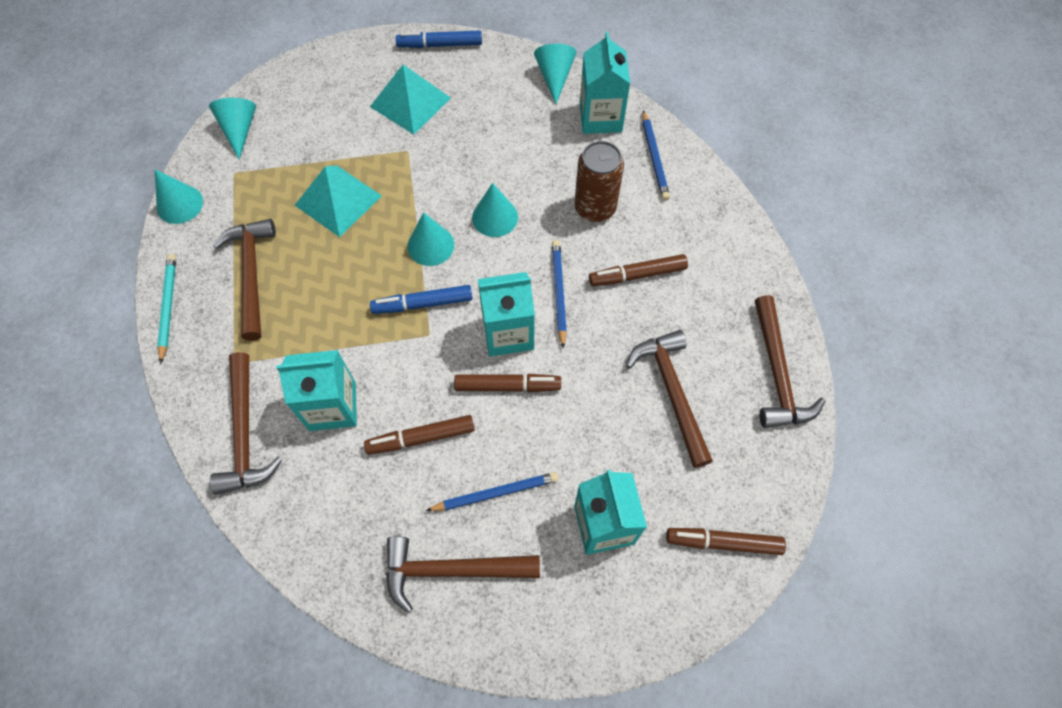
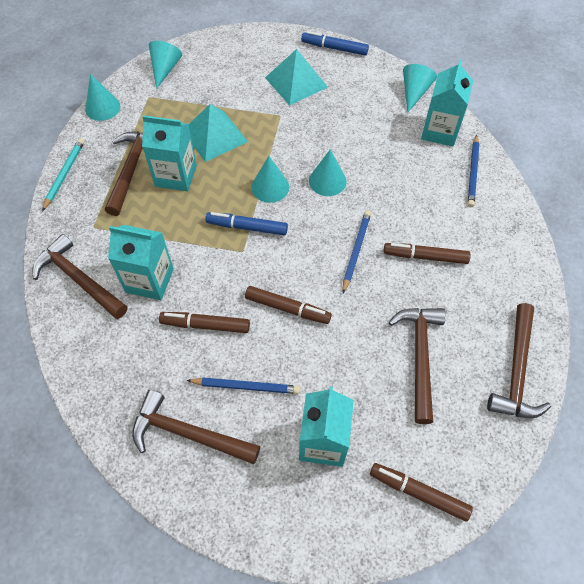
camera: 20 degrees right, 5 degrees down
brown hammer [209,352,282,495] -> brown hammer turned 120 degrees clockwise [33,234,127,319]
turquoise carton [478,272,535,356] -> turquoise carton moved to [142,115,197,191]
brown can [574,141,624,222] -> none

